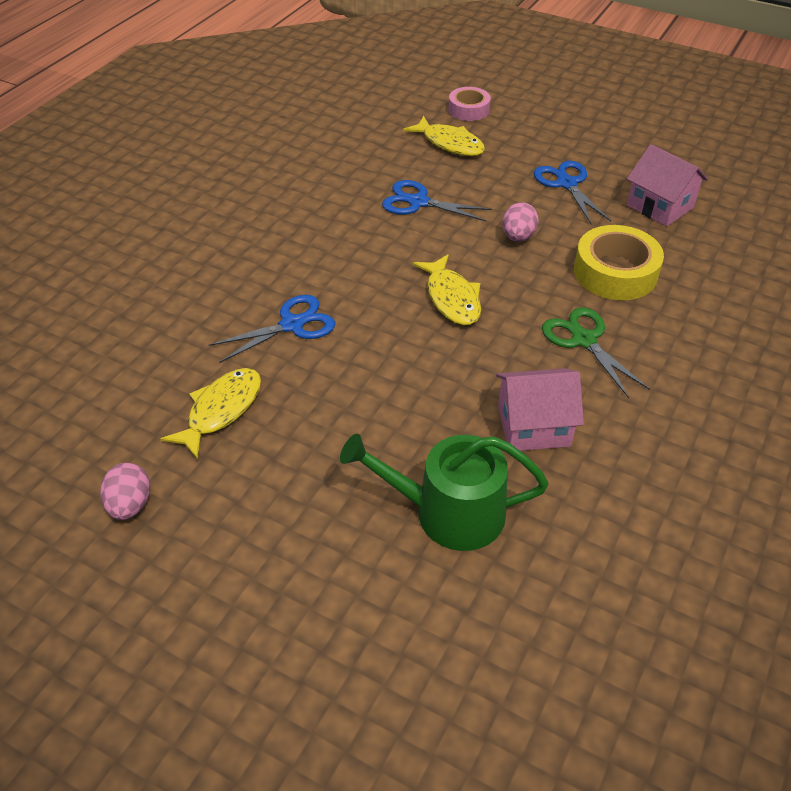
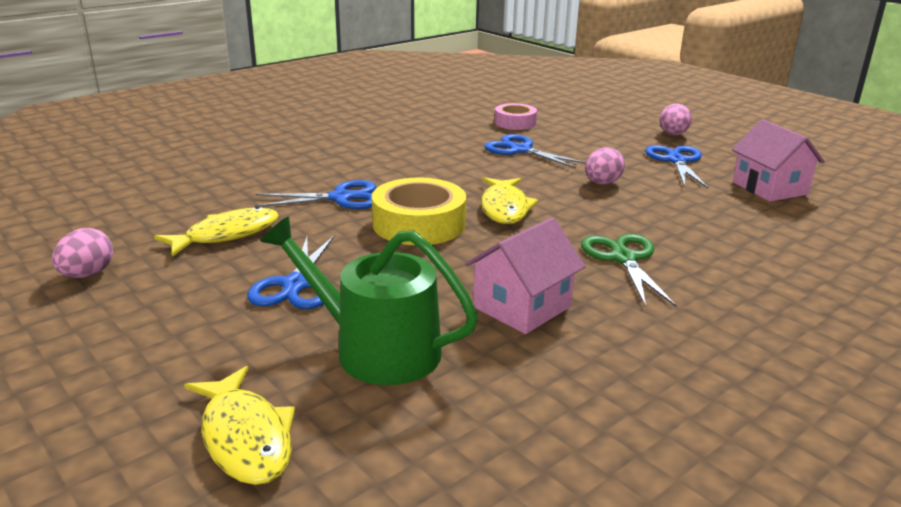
camera: 20 degrees right, 20 degrees down
yellow fish [403,116,485,156] -> yellow fish moved to [184,366,295,485]
pink tape [448,87,491,121] -> pink tape moved to [495,103,537,130]
pink house [496,368,584,451] -> pink house turned 60 degrees counterclockwise [465,217,586,334]
yellow tape [574,225,664,300] -> yellow tape moved to [372,177,466,245]
none -> blue scissors [247,236,335,309]
none -> pink egg [659,104,692,135]

